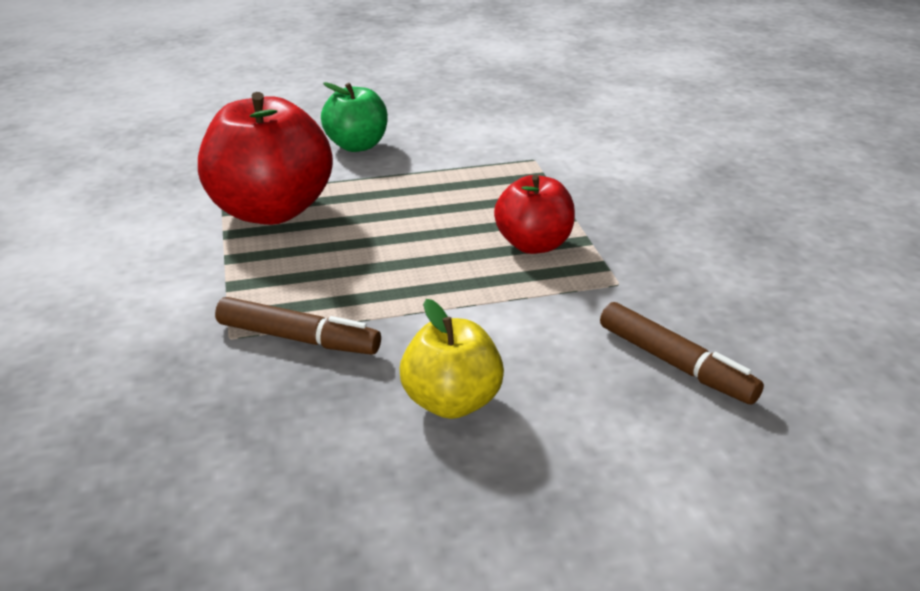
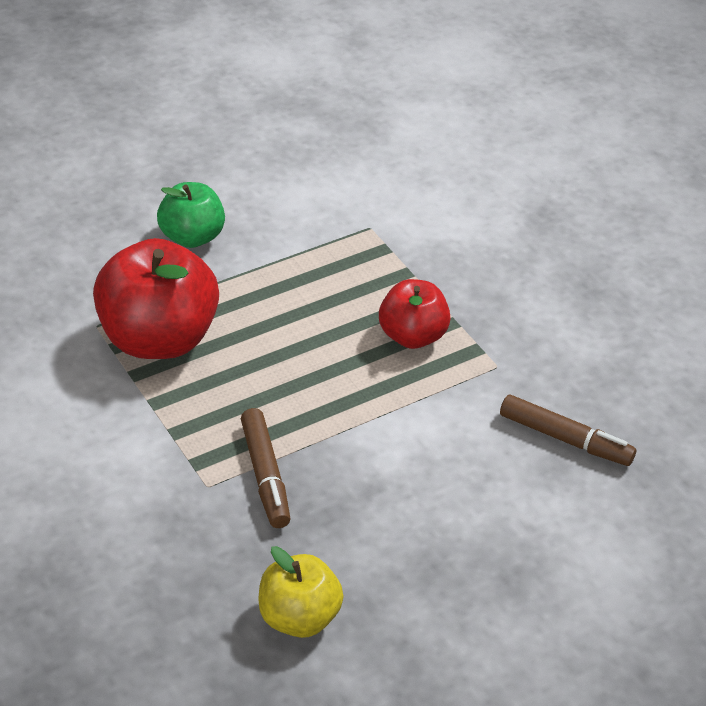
camera: 20 degrees left, 10 degrees up
brown marker [215,297,381,355] -> brown marker turned 75 degrees clockwise [241,408,291,528]
yellow apple [399,299,504,419] -> yellow apple moved to [258,546,344,638]

